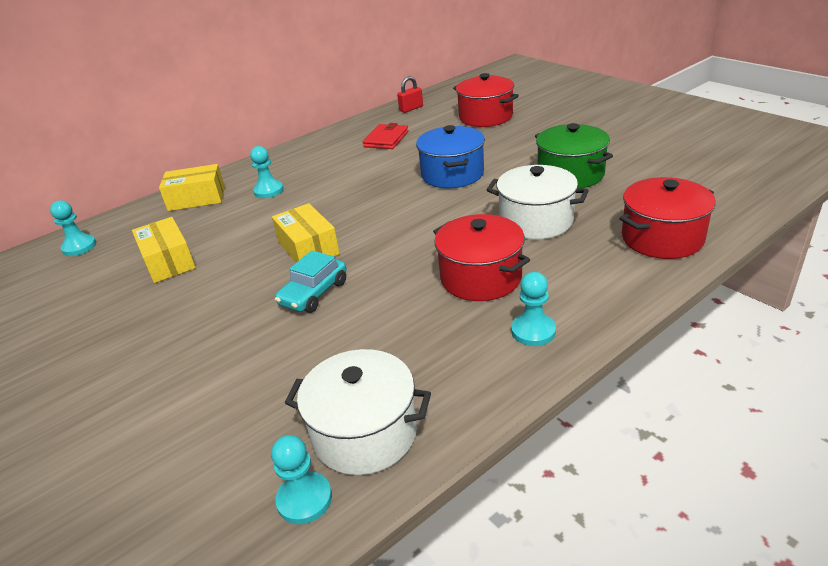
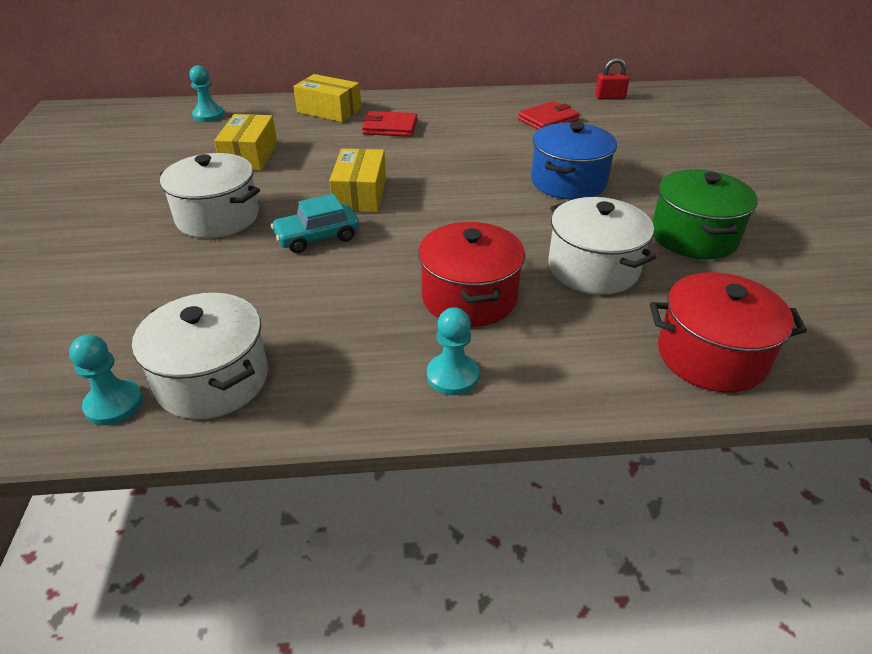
camera: 30 degrees right, 5 degrees up
turquoise pawn [250,146,283,198] -> red wallet [362,111,418,137]
red pot [453,73,519,127] -> none
none -> white pot [160,153,260,238]

